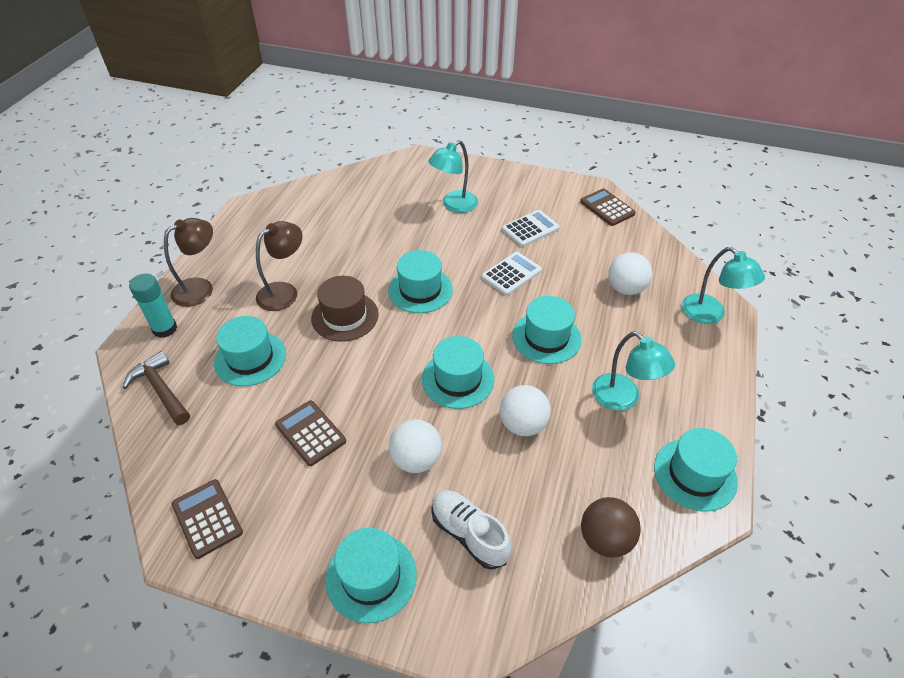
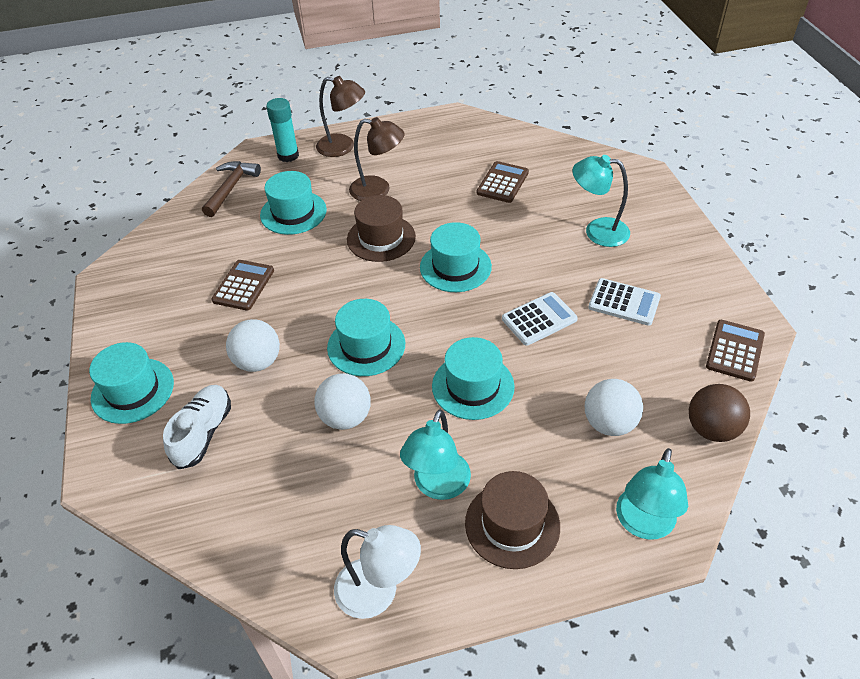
camera: 60 degrees right, 0 degrees up
brown calculator [171,479,243,559] -> brown calculator moved to [477,161,529,203]
white calculator [482,252,542,296] -> white calculator turned 45 degrees counterclockwise [502,292,578,346]
brown ball [581,497,641,558] -> brown ball moved to [689,384,750,442]
turquoise hat [654,428,738,512] -> white lamp [334,525,421,619]
none -> brown hat [465,471,560,569]

